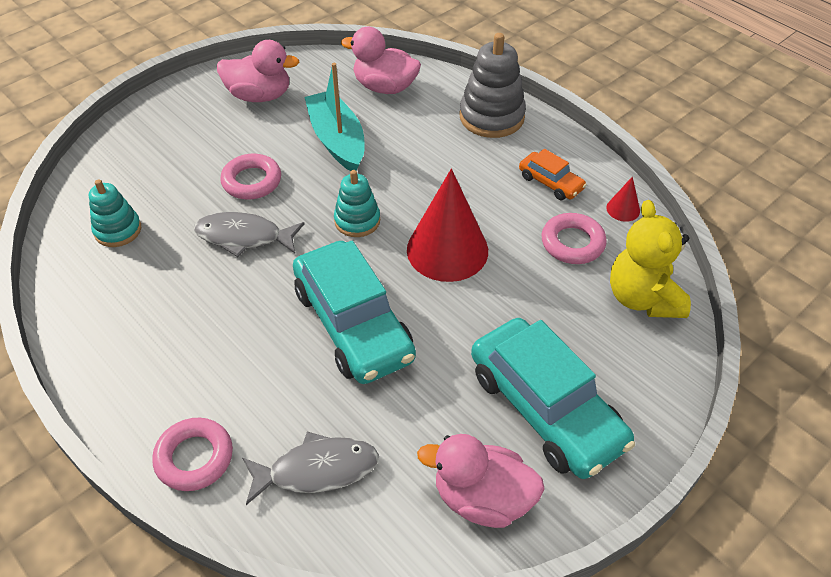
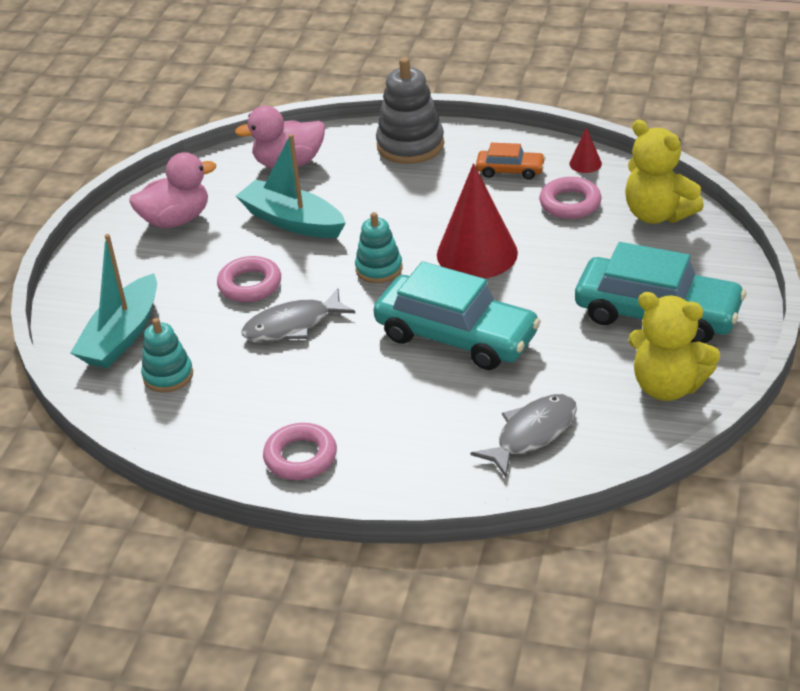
camera: 30 degrees left, 10 degrees down
pink ring [152,418,233,491] -> pink ring moved to [263,423,337,480]
pink duck [417,434,545,528] -> yellow teddy bear [628,292,720,401]
none -> turquoise boat [70,234,157,369]

